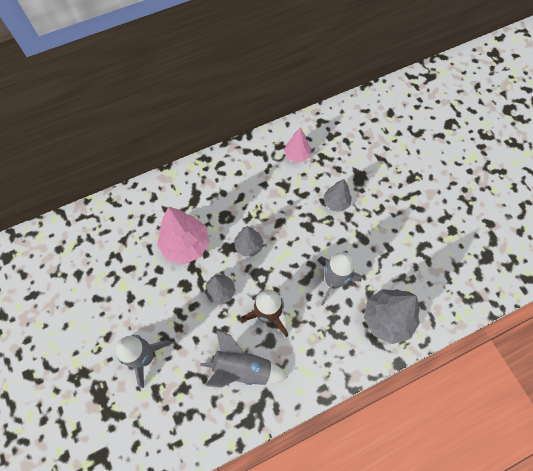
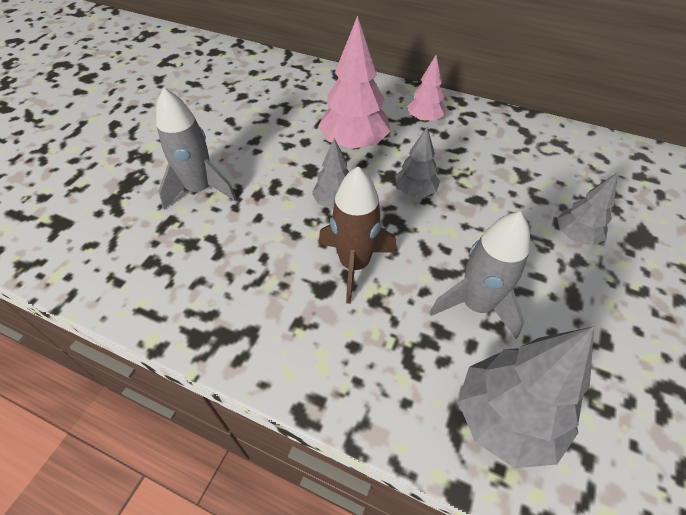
camera: 50 degrees right, 15 degrees down
grey rocket [200,330,288,388] -> none
pink tree [284,128,311,162] -> pink tree moved to [407,55,446,122]

